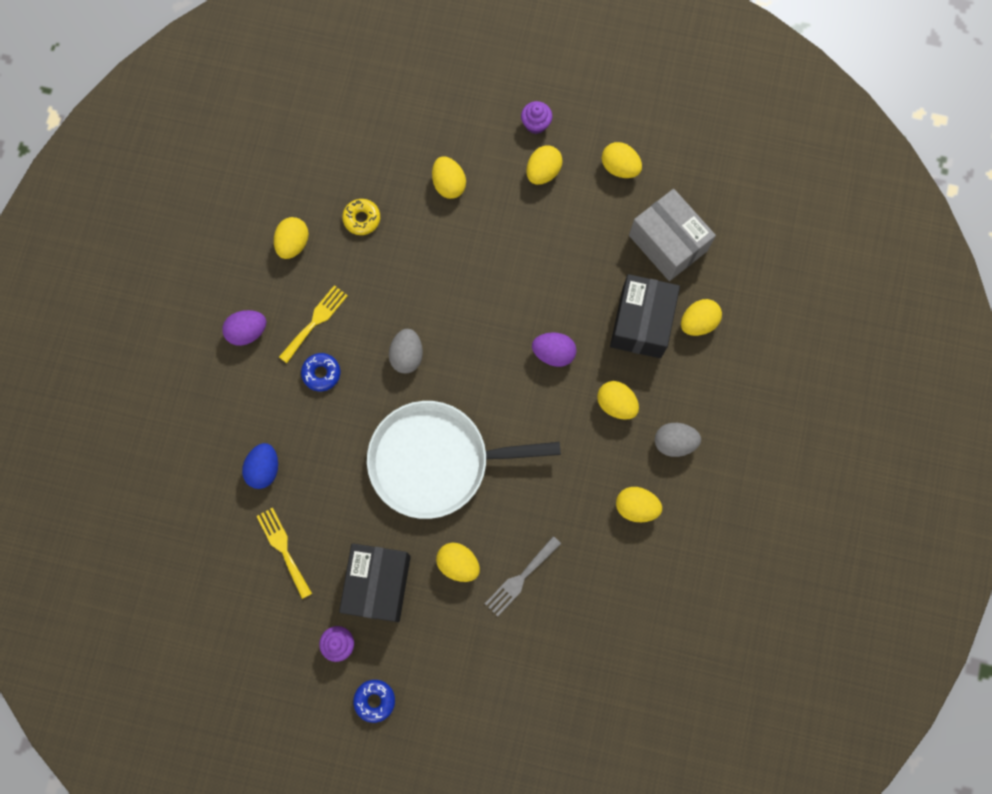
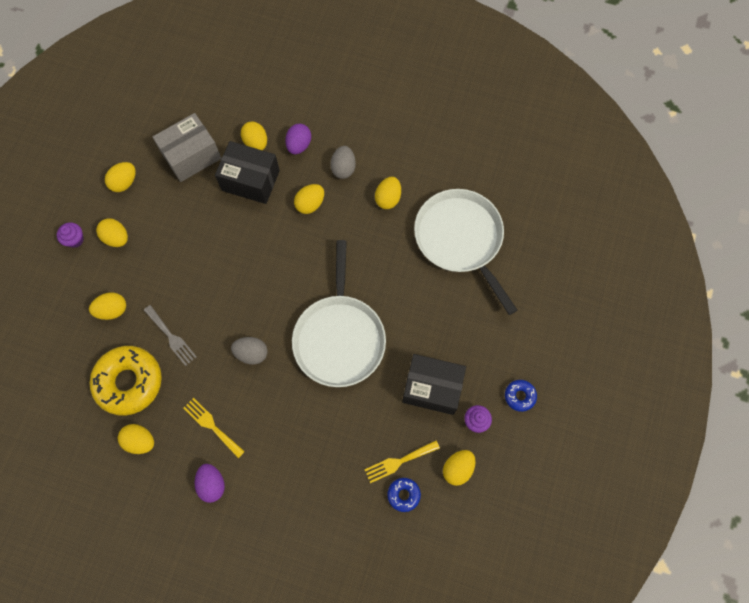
camera: 85 degrees left, 5 degrees down
blue egg [242,443,278,489] -> none
blue donut [301,353,340,391] -> blue donut moved to [387,478,421,512]
yellow donut [342,199,380,235] -> yellow donut [90,346,162,416], size x2.19
yellow egg [436,543,480,582] -> yellow egg moved to [443,450,475,486]
grey fork [485,536,561,617] -> grey fork moved to [144,305,197,366]
purple egg [532,332,576,367] -> purple egg moved to [285,124,311,154]
none -> white pan [414,189,517,315]

